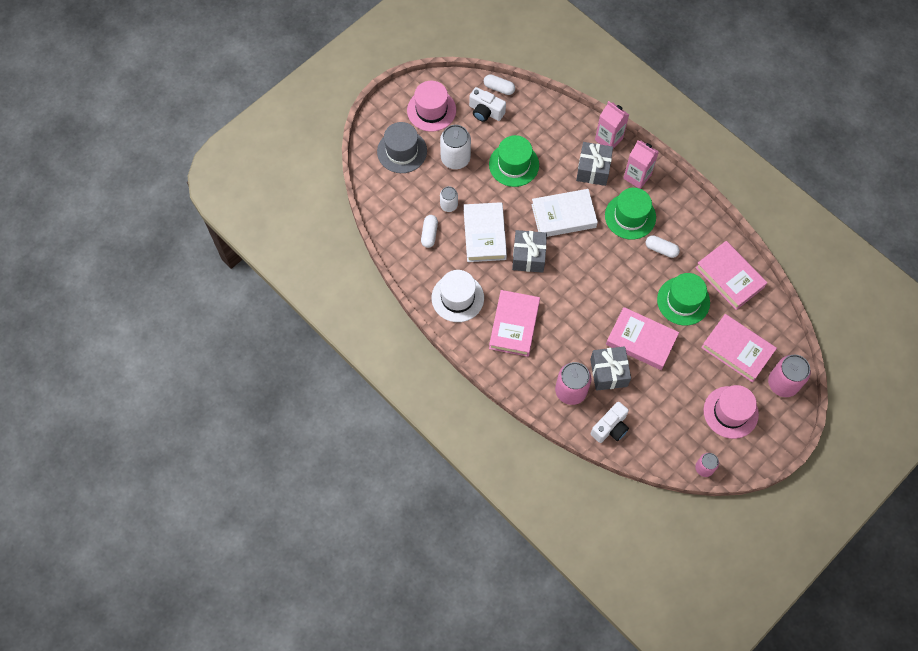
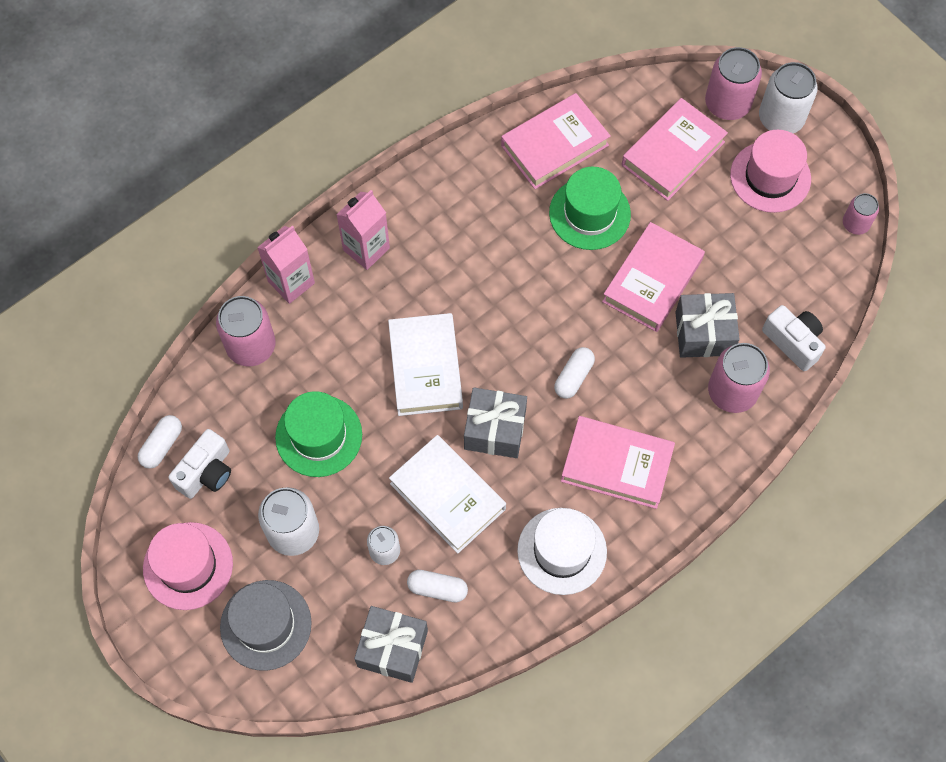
camera: 85 degrees left, 0 degrees up
white book [464,202,507,262] -> white book turned 45 degrees clockwise [389,435,506,554]
grey gift [576,142,613,186] -> grey gift moved to [354,606,428,683]
green hat [605,188,656,239] -> none
white capsule [646,235,680,258] -> white capsule moved to [554,347,595,399]
none -> pink can [216,296,275,366]
none -> white can [759,62,818,133]

